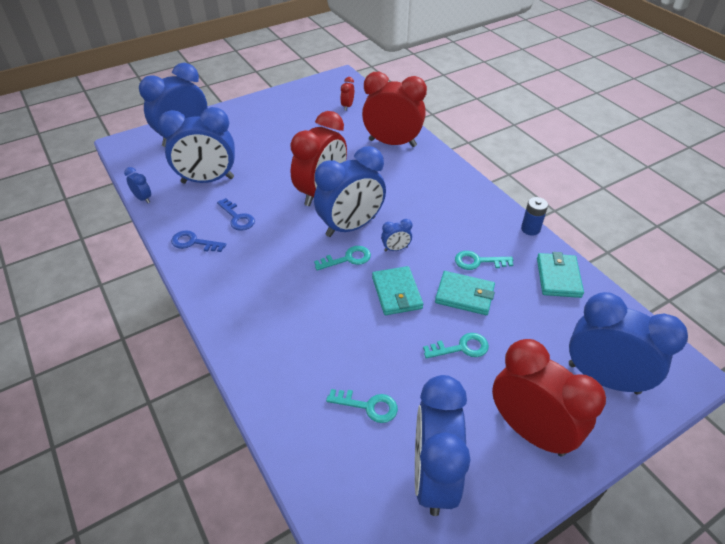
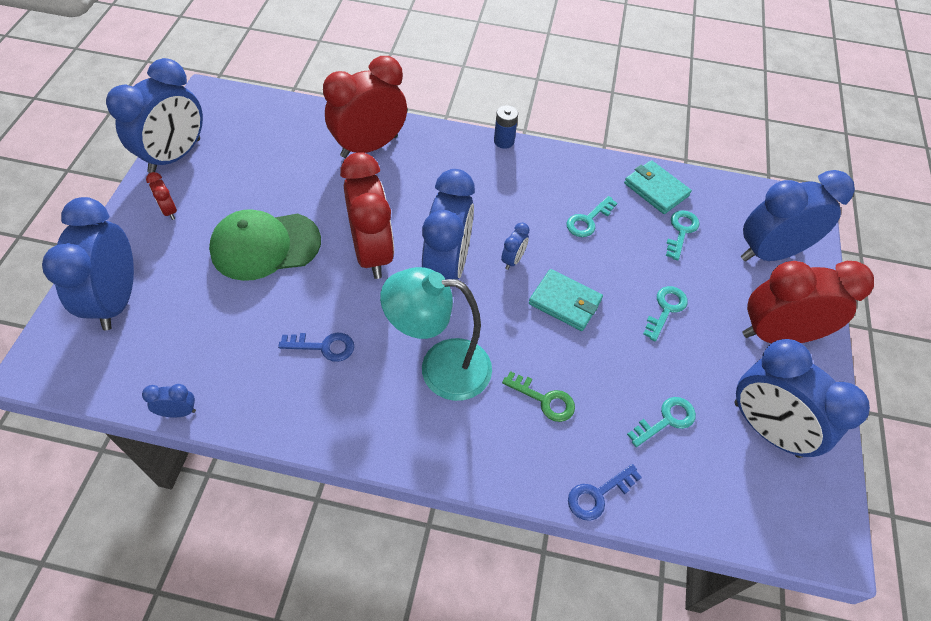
camera: 50 degrees left, 10 degrees up
blue clock [158,107,235,183] -> blue clock moved to [106,58,203,173]
blue key [171,230,226,252] -> blue key moved to [568,464,642,521]
turquoise key [314,246,371,270] -> turquoise key moved to [666,210,699,260]
red clock [340,77,354,111] -> red clock moved to [146,172,177,220]
turquoise wallet [435,271,495,315] -> none
blue battery [521,197,548,236] -> blue battery moved to [494,105,518,149]
none -> green cap [209,209,321,281]
none -> turquoise lamp [380,267,492,401]
none -> green key [502,371,575,422]

